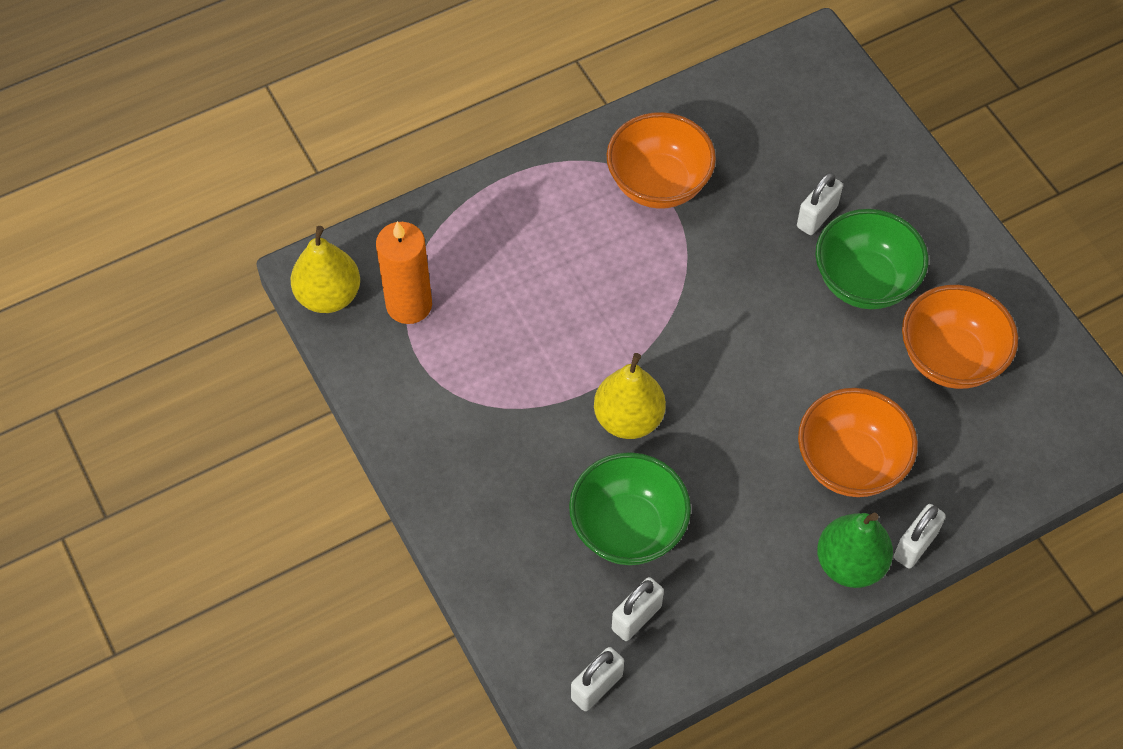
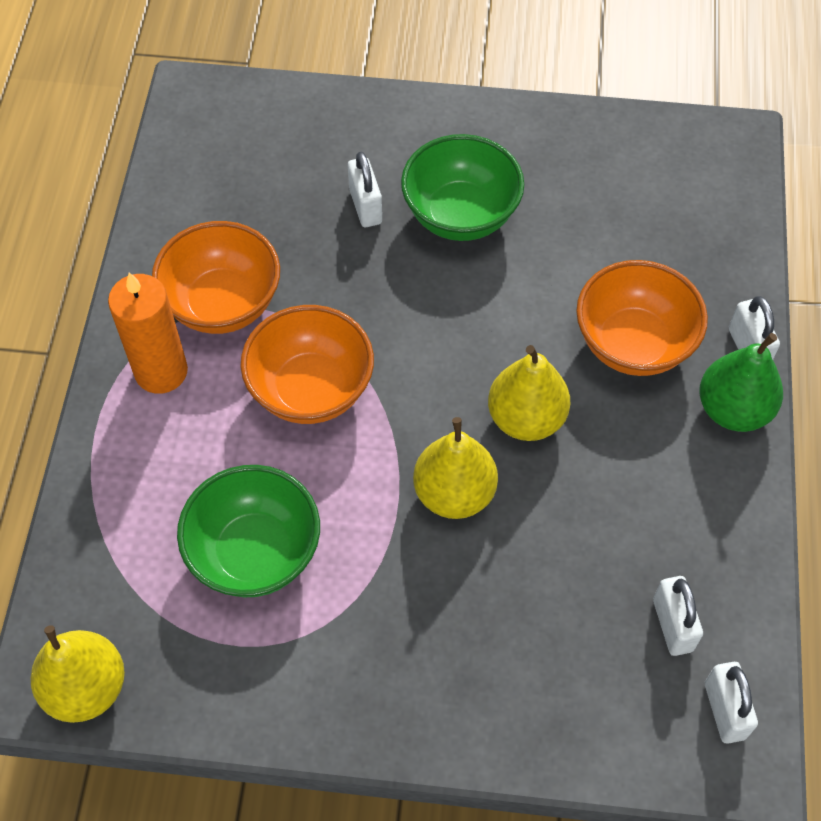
camera: 55 degrees left, 0 degrees up
orange candle [376,221,432,324] -> orange candle moved to [108,272,188,394]
green bowl [569,452,691,565] -> green bowl moved to [177,465,320,597]
orange bowl [902,285,1018,389] -> orange bowl moved to [241,305,374,424]
none -> yellow pear [488,345,570,441]

